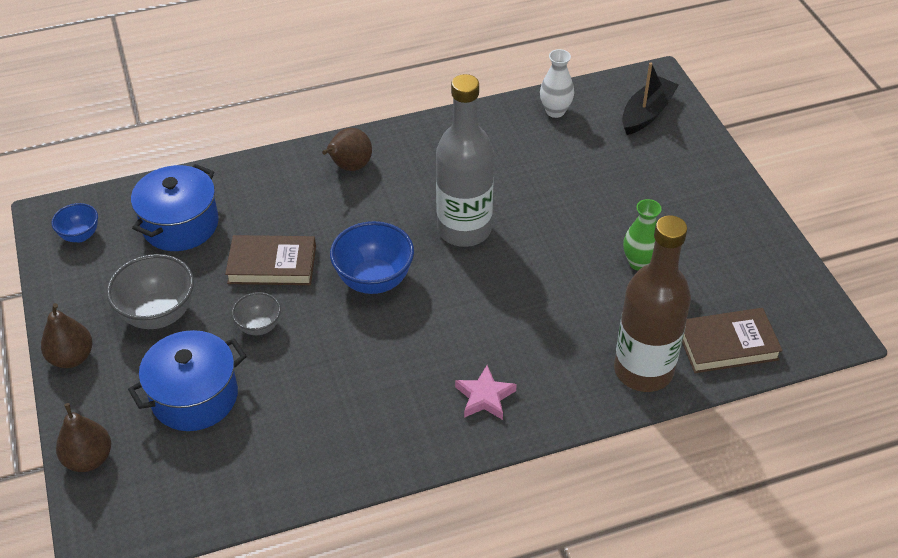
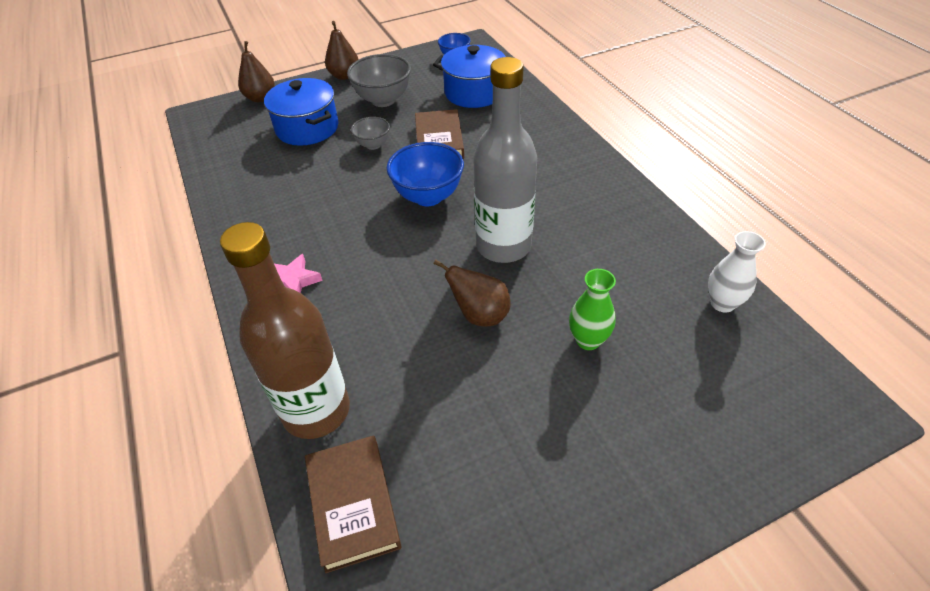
camera: 85 degrees right, 0 degrees up
brown pear [322,128,372,171] -> brown pear moved to [433,260,511,326]
black boat [622,62,679,135] -> none
green vase [623,199,662,271] -> green vase moved to [569,269,616,350]

